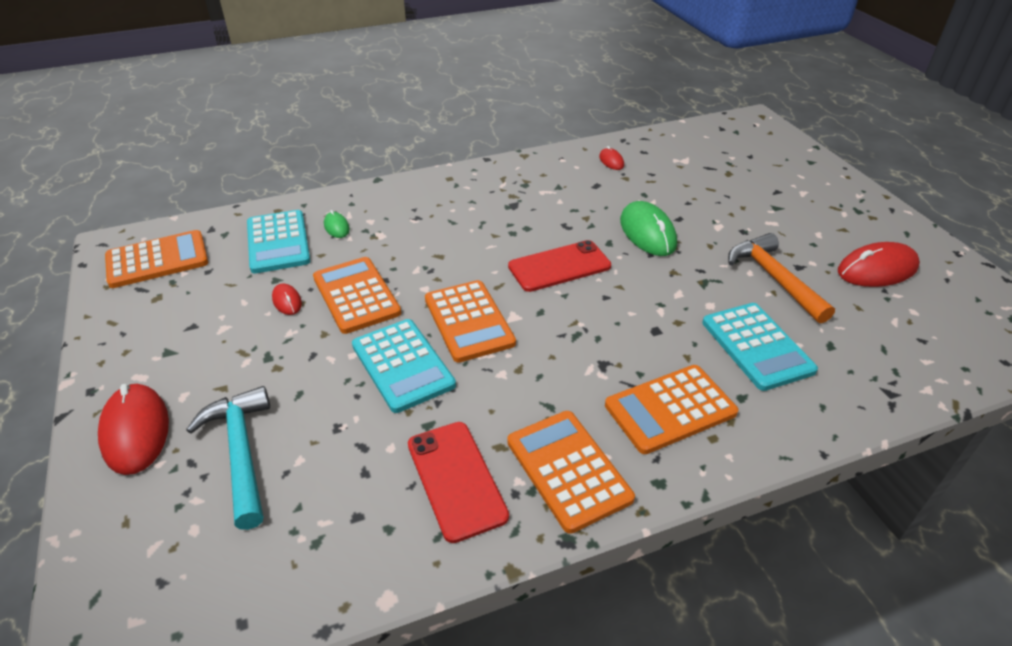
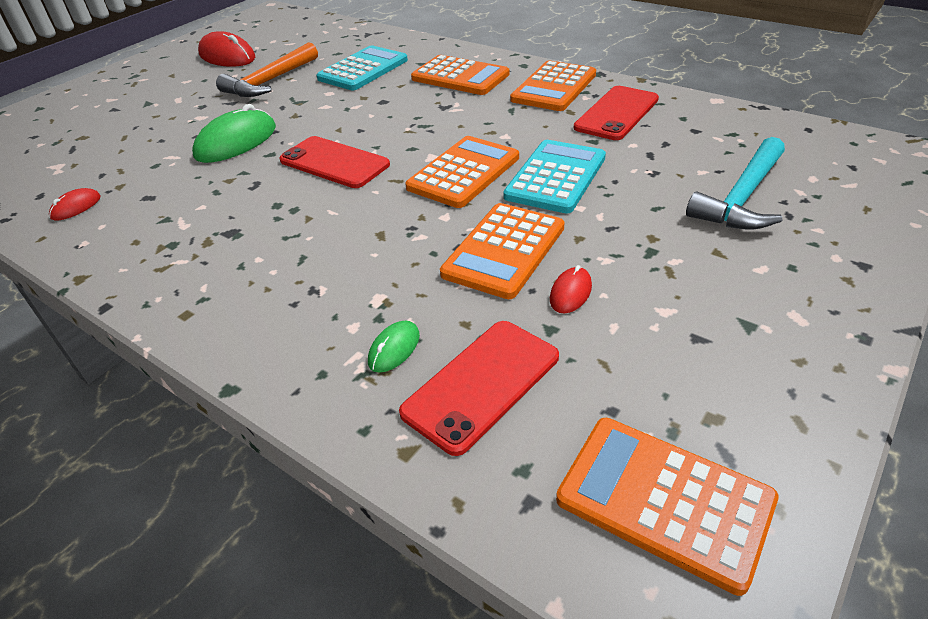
camera: 120 degrees left, 0 degrees up
red mouse [98,383,169,475] -> none
turquoise calculator [247,210,310,274] -> red phone [399,321,559,456]

